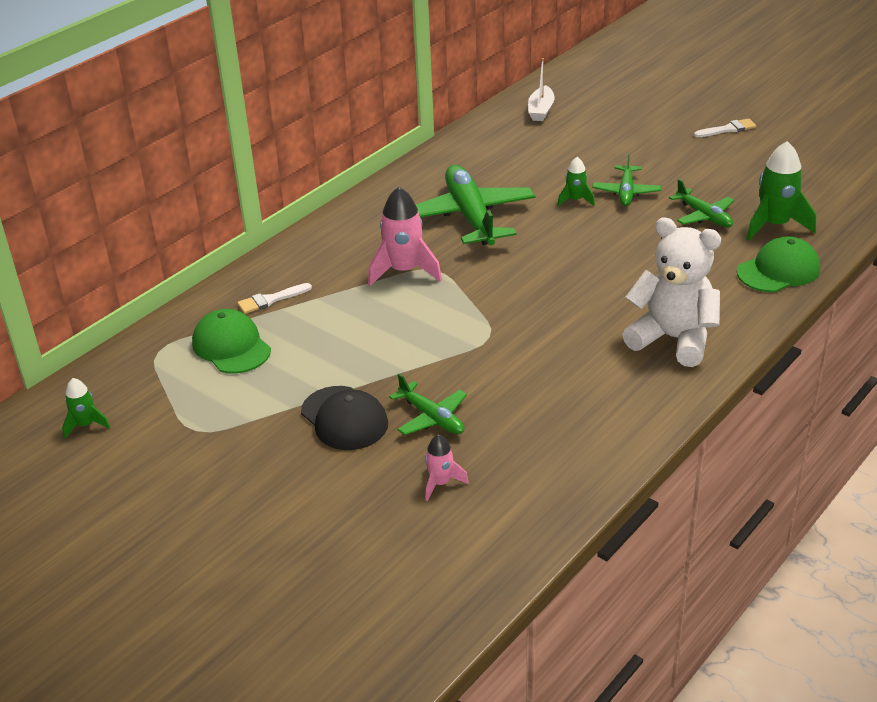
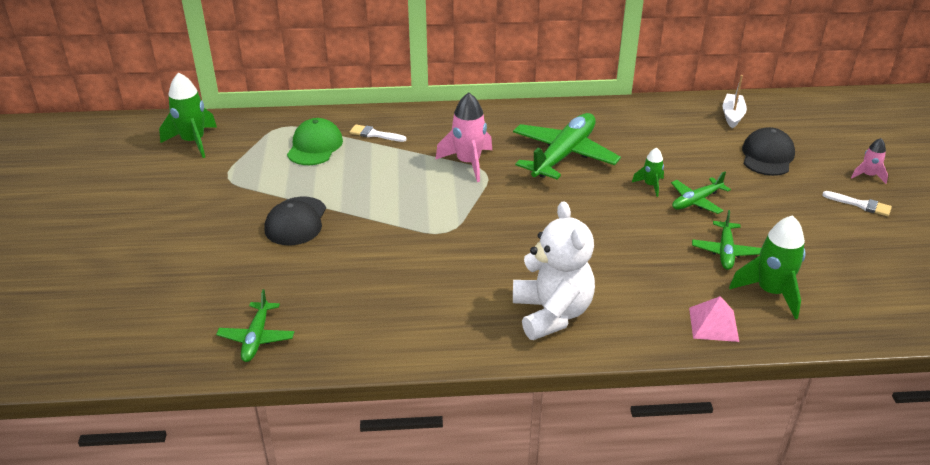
camera: 45 degrees right, 0 degrees up
green rocket [62,378,111,439] -> green rocket [159,72,217,158], size x1.84
green plane [389,373,467,435] -> green plane moved to [216,289,294,362]
pink rocket [425,434,469,501] -> pink rocket moved to [851,138,888,184]
white boat [528,58,555,121] -> white boat turned 135 degrees clockwise [722,75,747,129]
green cap [737,237,820,292] -> pink pyramid [689,296,739,342]
none -> black cap [742,127,795,176]

